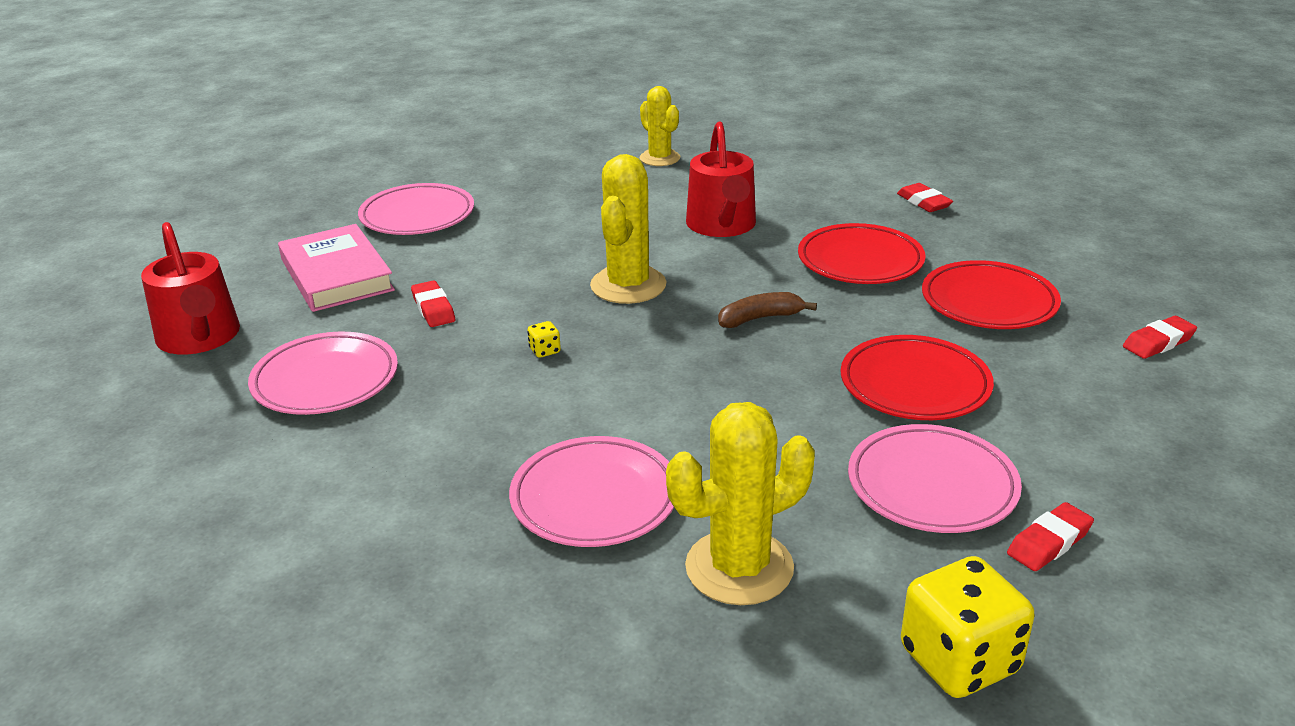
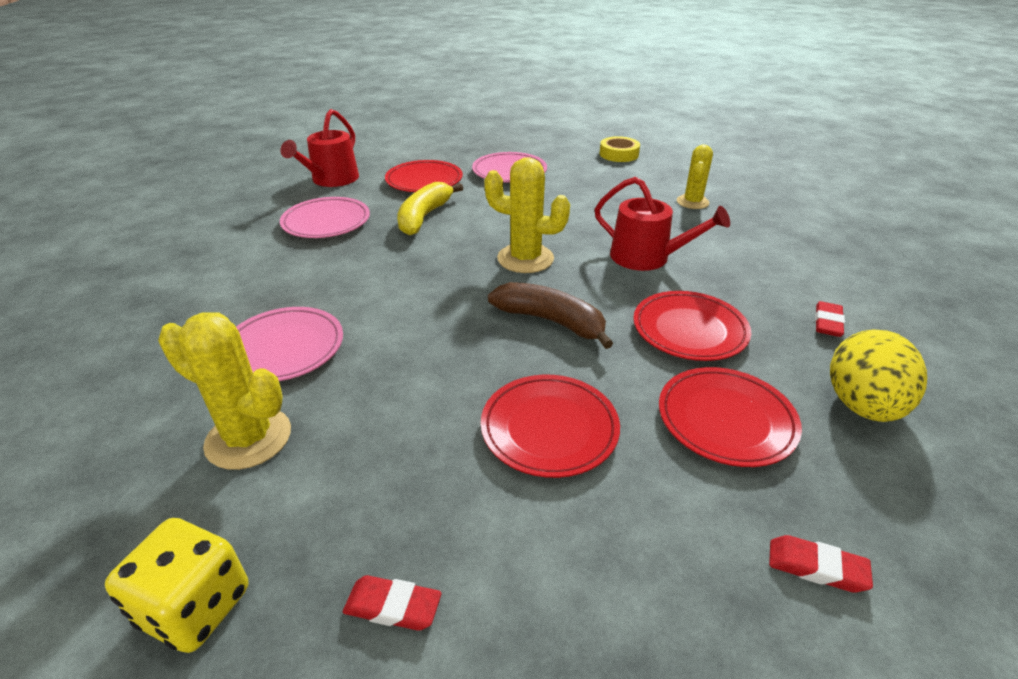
camera: 50 degrees right, 5 degrees up
pink book [278,224,395,312] -> red plate [385,160,463,192]
red eraser [411,280,455,327] -> yellow banana [397,182,463,235]
yellow dice [527,321,561,358] -> none
yellow cactus [590,154,667,304] -> yellow cactus turned 45 degrees clockwise [484,157,570,273]
red watering can [686,121,756,237] -> red watering can turned 105 degrees counterclockwise [595,177,730,271]
brown banana [718,292,817,328] -> brown banana [488,282,613,349], size x1.64
pink plate [848,424,1022,533] -> none
none -> yellow tape [600,136,640,162]
none -> yellow egg [830,329,927,422]

